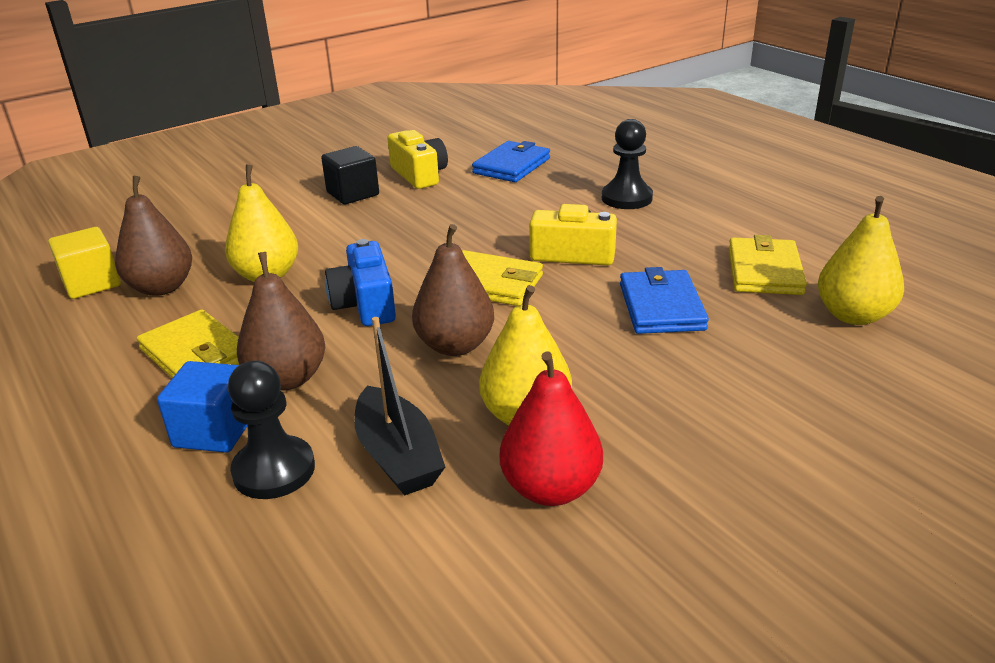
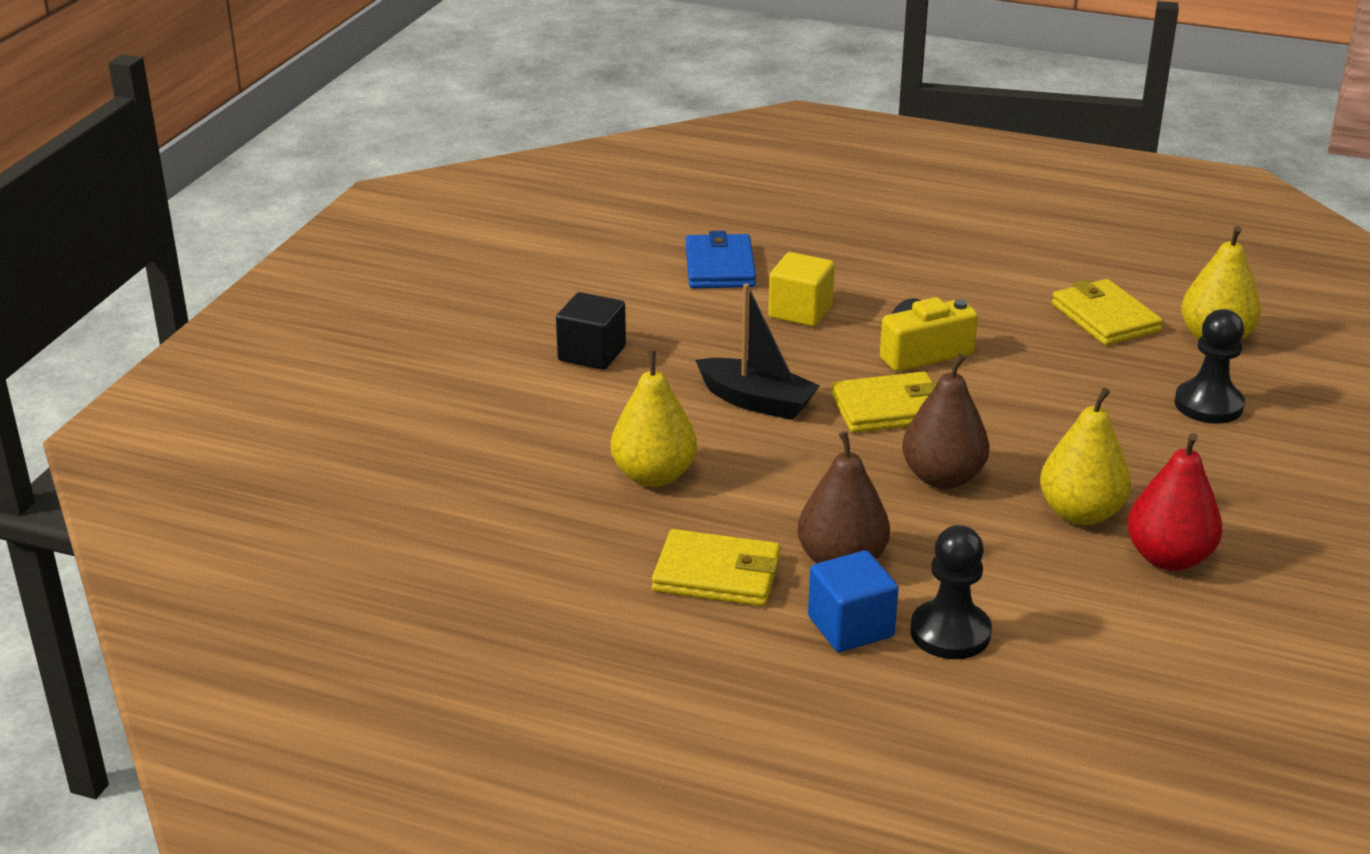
camera: 35 degrees left, 0 degrees up
yellow cube [48,227,121,299] -> yellow cube moved to [768,252,835,327]
brown pear [115,176,192,296] -> none
blue camera [325,239,396,326] -> none
black boat [354,317,445,496] -> black boat moved to [695,284,820,420]
yellow camera [387,130,448,189] -> none
black pawn [602,119,653,209] -> black pawn moved to [1174,309,1245,424]
blue wallet [620,267,709,334] -> none

